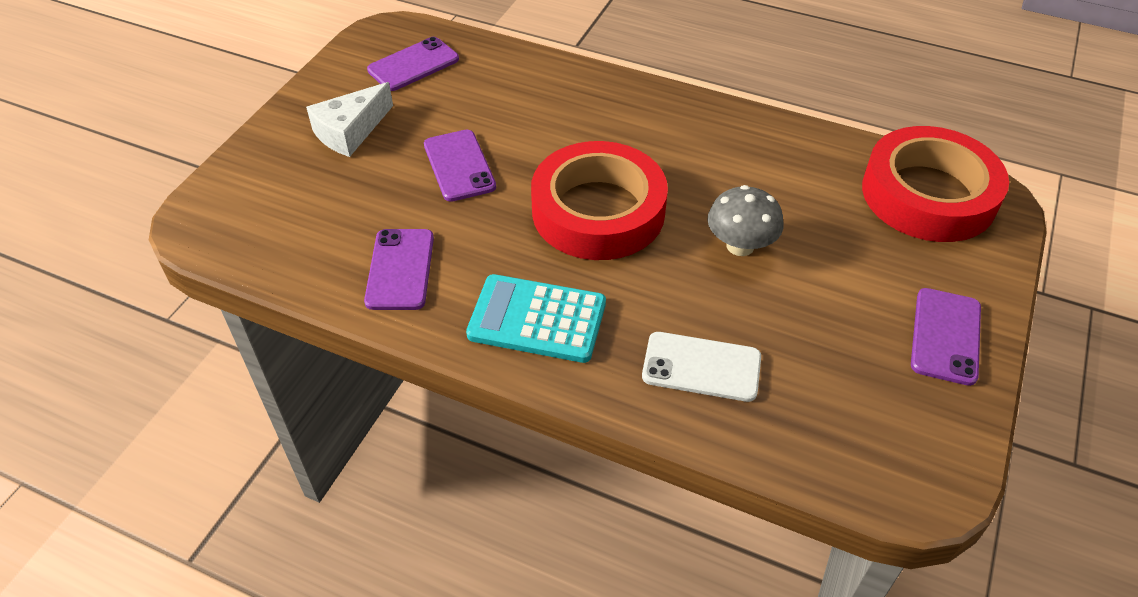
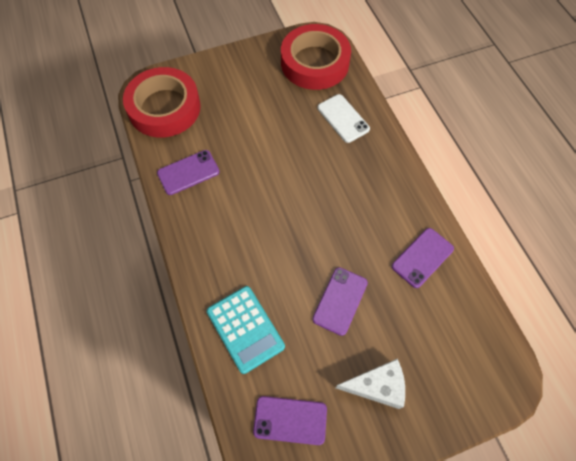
camera: 135 degrees left, 15 degrees up
turquoise calculator [466,274,606,363] -> turquoise calculator moved to [207,286,285,374]
red tape [531,141,668,260] -> red tape moved to [281,24,351,90]
grey mushroom [707,185,783,256] -> none
purple phone [911,288,981,386] -> purple phone moved to [157,150,220,195]

